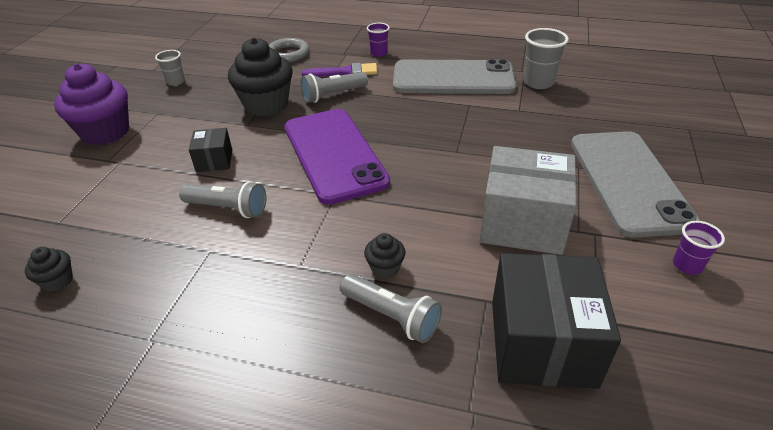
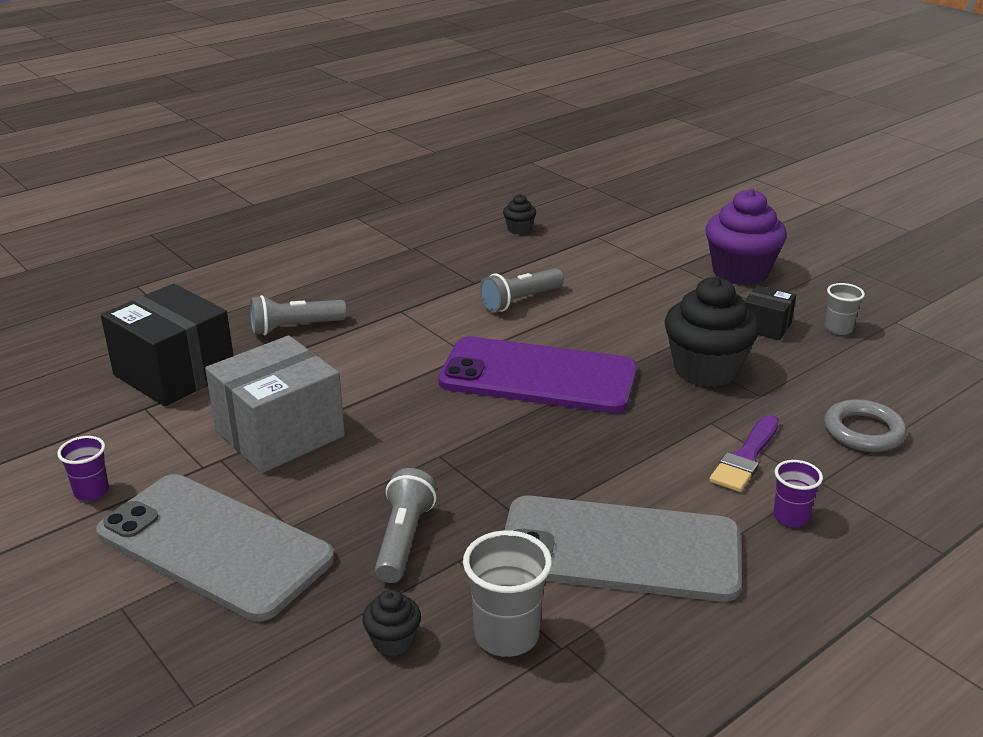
camera: 125 degrees right, 10 degrees down
black box [189,128,232,172] -> black box moved to [745,285,796,340]
grey flashlight [301,72,368,103] -> grey flashlight moved to [375,468,437,583]
black cupcake [364,233,406,278] -> black cupcake moved to [362,589,421,656]
grey phone [393,59,517,94] -> grey phone turned 60 degrees clockwise [505,496,742,602]

